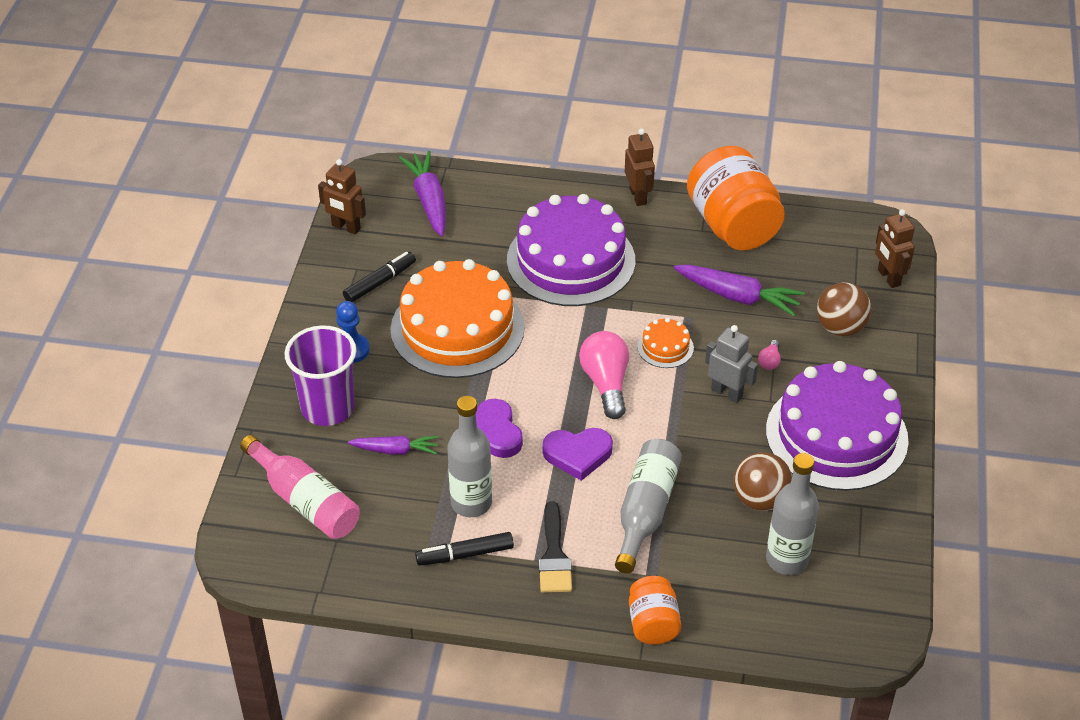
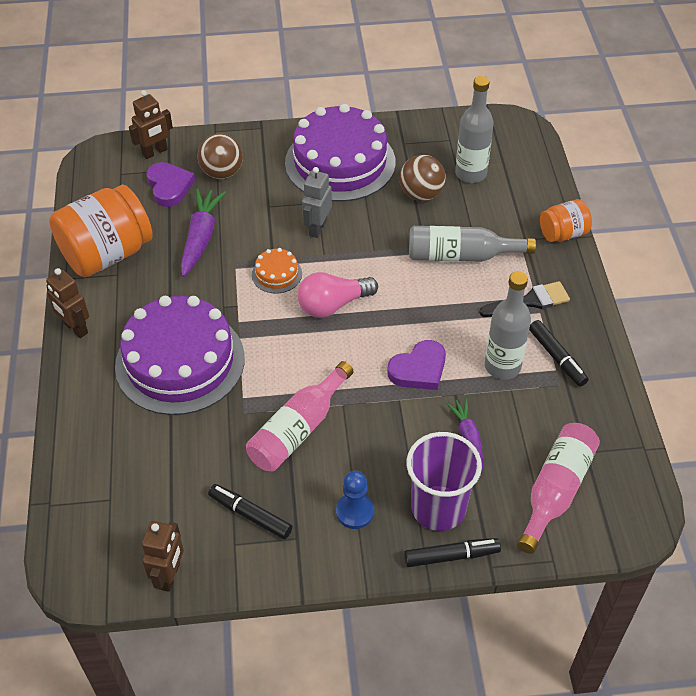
camera: 105 degrees left, 5 degrees up
orange cake [390,259,525,378] -> pink bottle [246,361,353,471]
purple carrot [399,151,446,237] -> none
purple heart [543,428,613,481] -> purple heart moved to [147,162,195,207]
brown robot [625,129,655,206] -> brown robot turned 105 degrees counterclockwise [46,268,89,338]
pink light bulb [758,340,781,370] -> none
none -> black marker [404,538,501,567]

